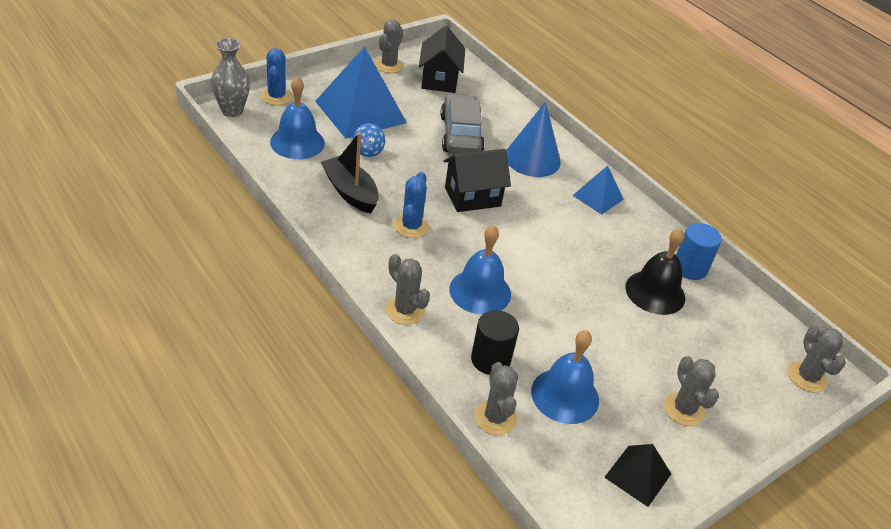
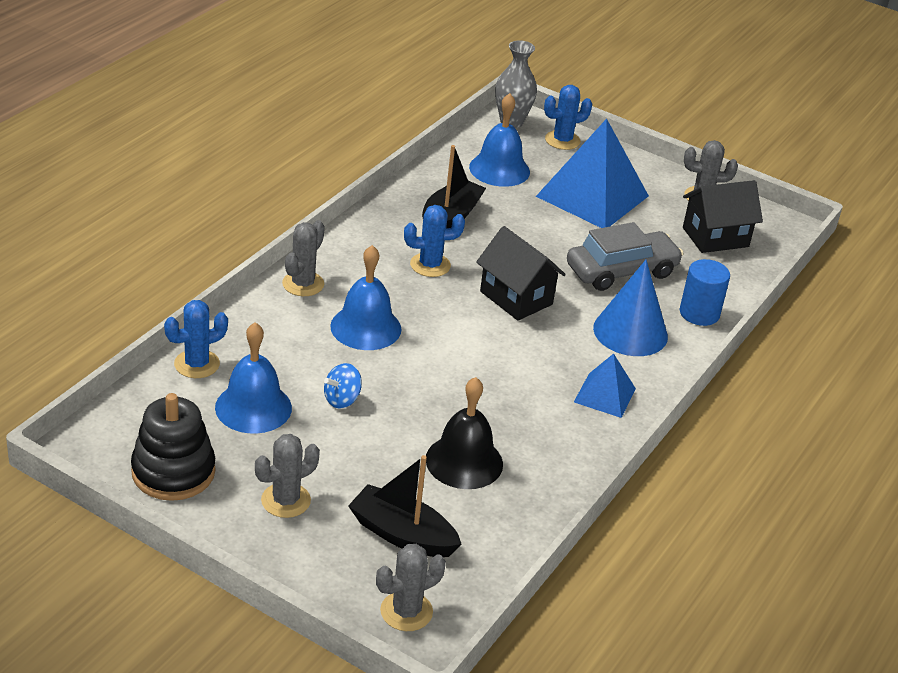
camera: 70 degrees right, 5 degrees down
blue spinning top [353,124,385,157] -> blue spinning top moved to [324,363,362,409]
black cylinder [471,310,519,375] -> none
grey cactus [474,362,518,435] -> blue cactus [164,300,228,378]
black pyramid [604,444,671,507] -> black stacking toy [131,393,215,501]
blue cylinder [676,223,722,280] -> blue cylinder moved to [680,259,730,326]
none -> black boat [348,455,461,557]

